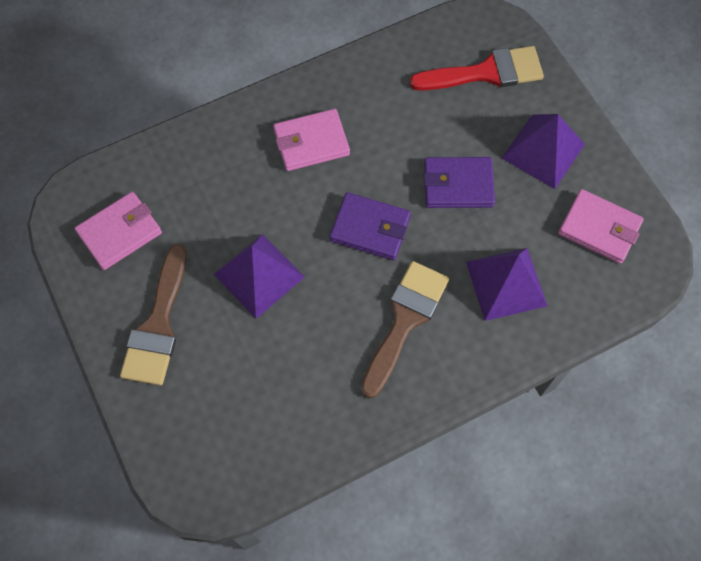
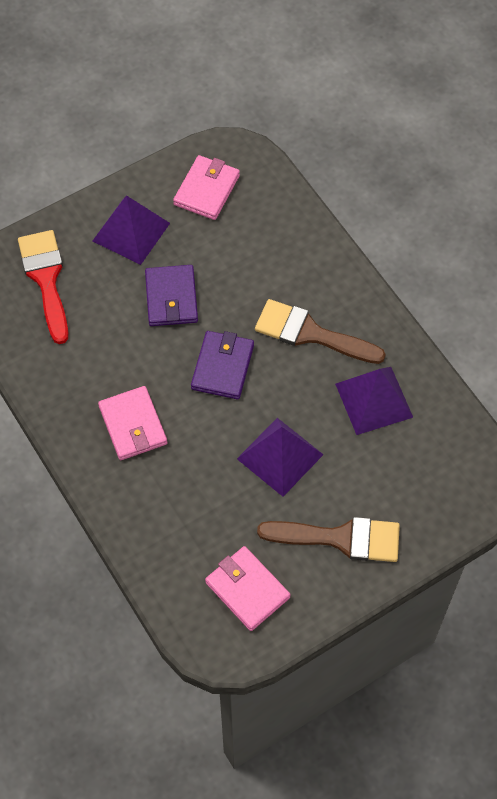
camera: 95 degrees left, 5 degrees down
purple pyramid [466,248,548,321] -> purple pyramid moved to [335,367,413,435]

